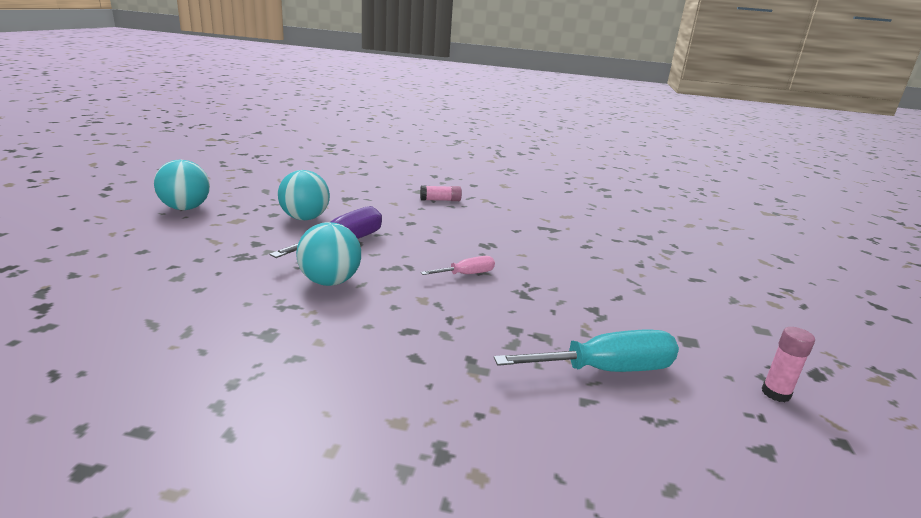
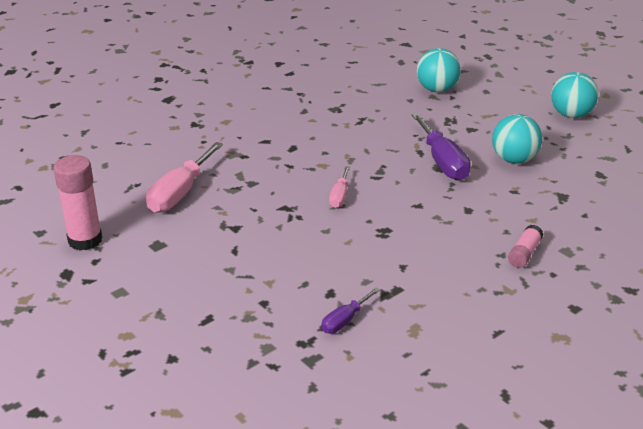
camera: 130 degrees right, 10 degrees up
turquoise ball [296,222,361,286] -> turquoise ball moved to [417,48,461,92]
turquoise screwdriver [494,329,679,372] -> pink screwdriver [146,142,223,213]
pink glue stick [762,327,815,402] -> pink glue stick [53,155,103,251], size x1.79
none -> purple screwdriver [321,287,380,334]

